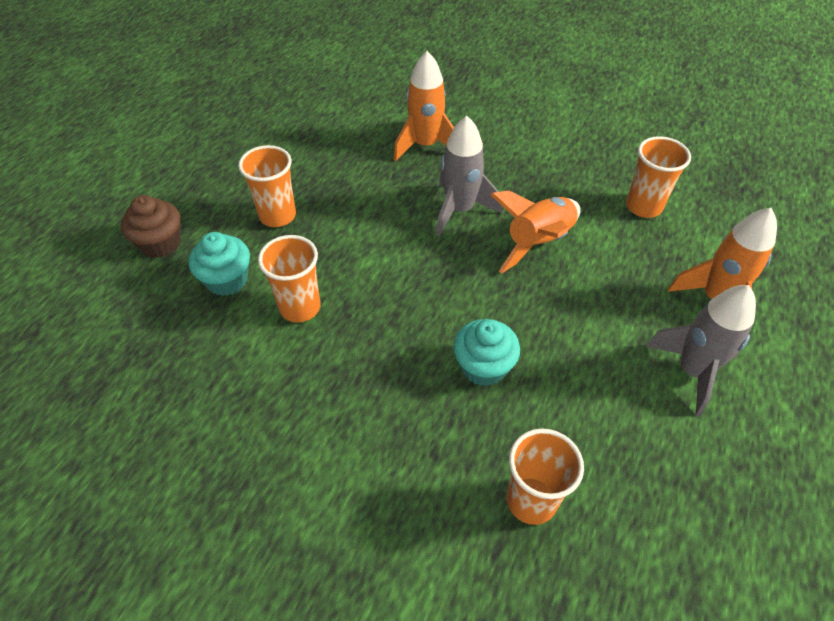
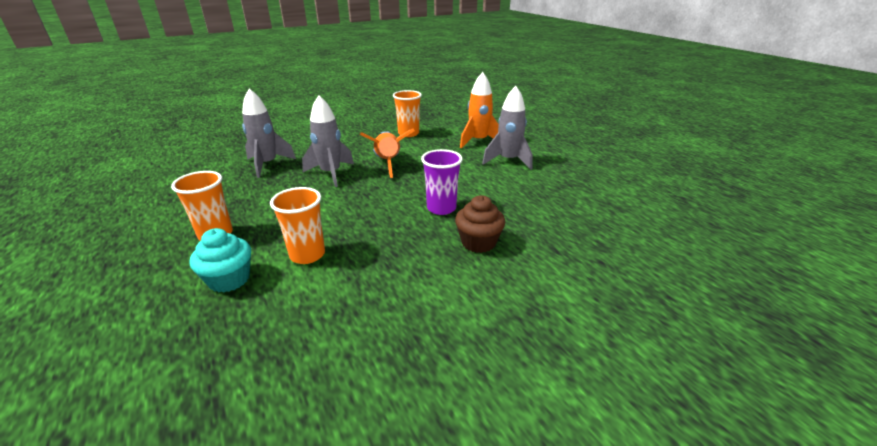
camera: 55 degrees left, 20 degrees down
brown cupcake [121,195,181,258] -> brown cupcake moved to [455,195,505,253]
orange rocket [393,51,454,162] -> grey rocket [242,89,296,178]
turquoise cupcake [453,319,520,386] -> purple cup [421,149,463,215]
orange cup [507,428,584,525] -> none

